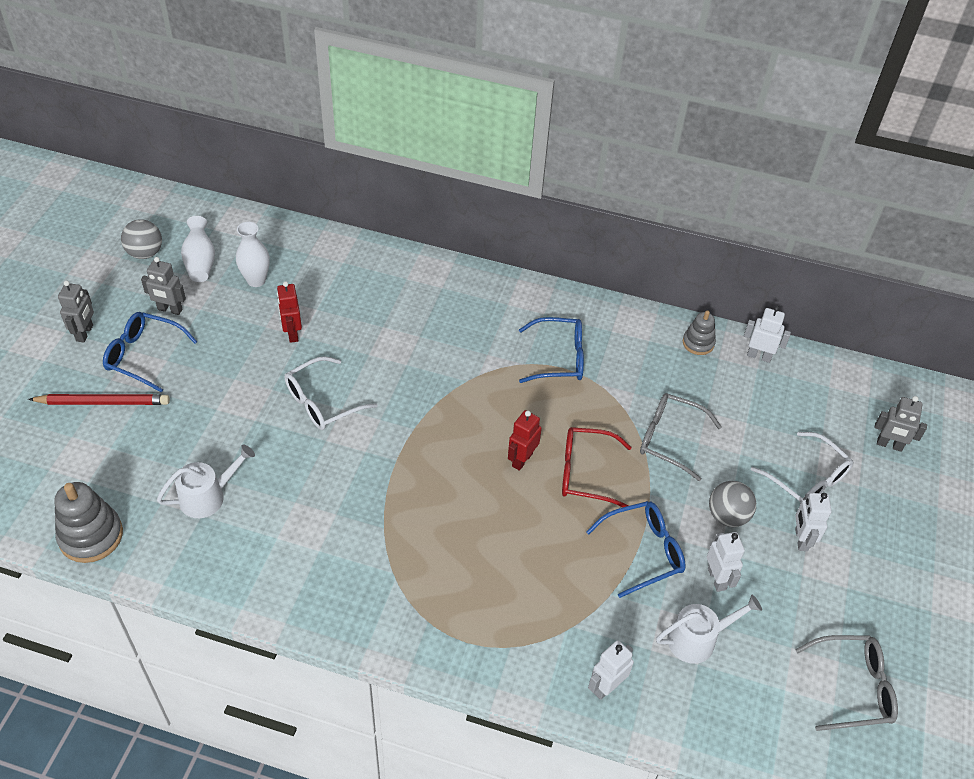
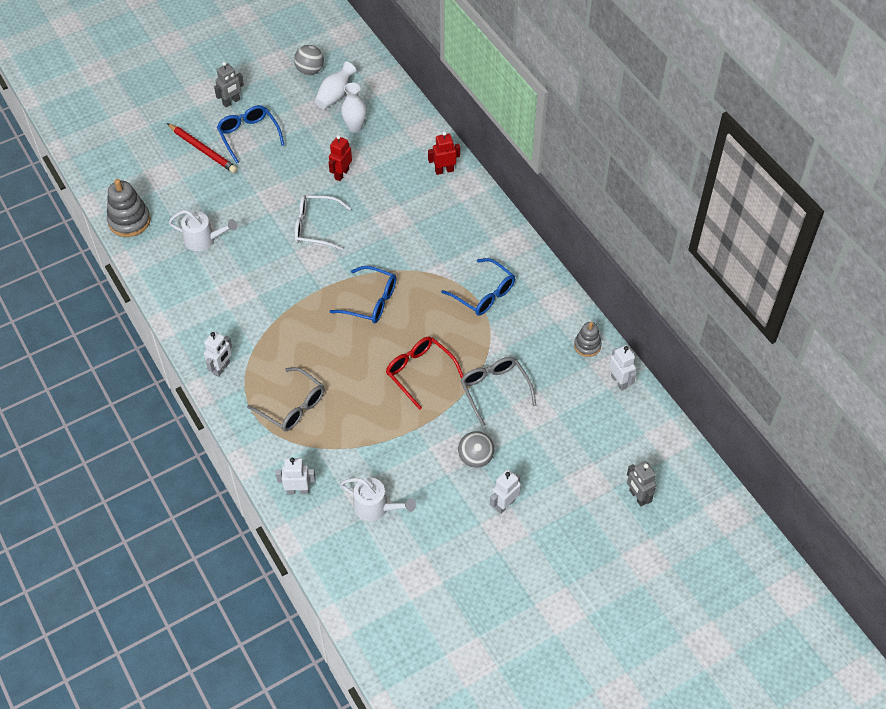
camera: 45 degrees right, 5 degrees up
grey robot [141,257,186,315] -> none
red robot [508,410,542,471] -> red robot moved to [428,131,460,175]
blue glasses [586,501,686,598] -> blue glasses moved to [330,266,396,323]
white robot [706,532,745,592] -> white robot moved to [204,331,232,377]
white glasses [751,432,853,504] -> none
grey glasses [796,635,898,731] -> grey glasses moved to [247,367,324,431]

